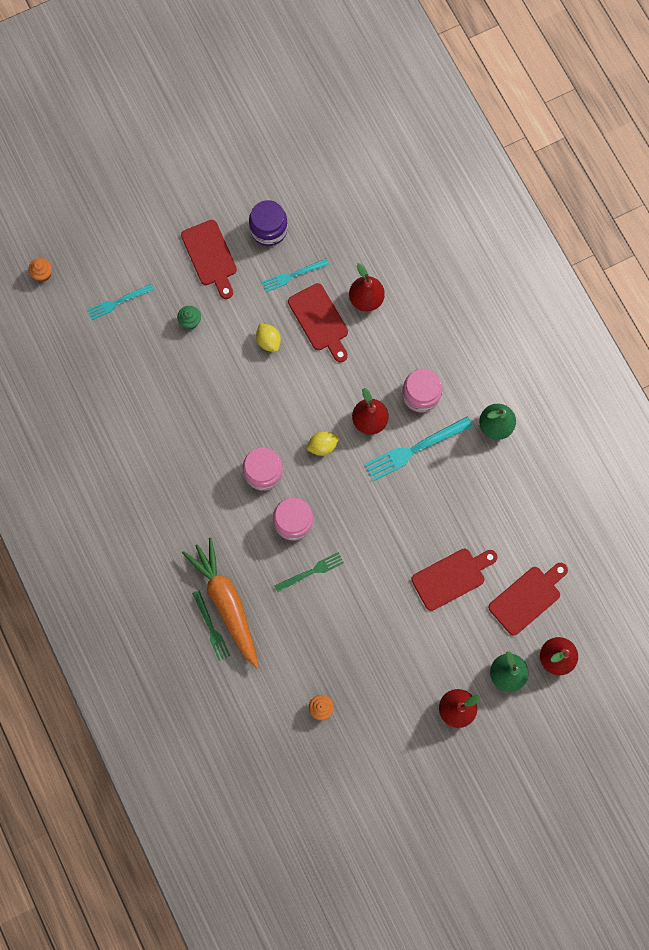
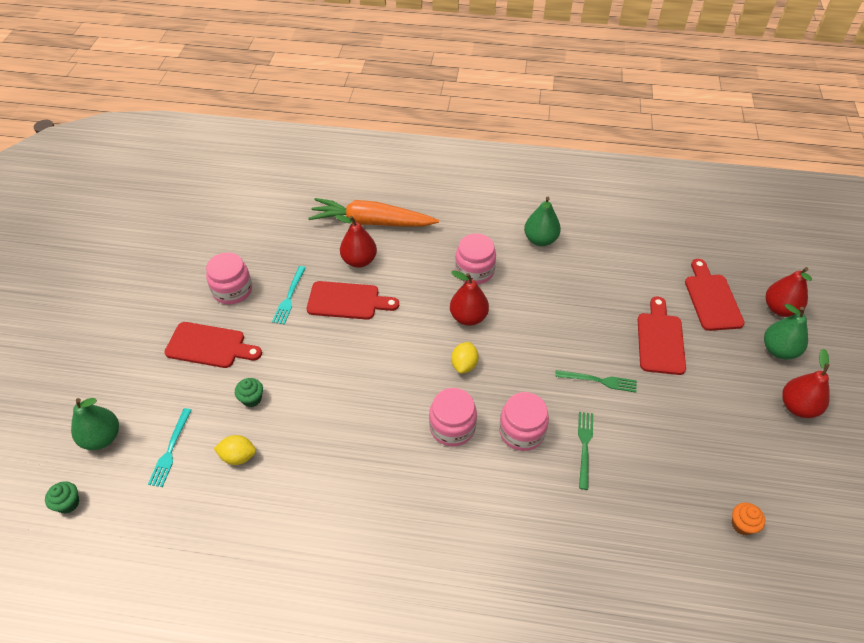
camera: 55 degrees left, 25 degrees down
orange cupcake [28,258,52,282] -> green cupcake [45,481,79,514]
orange carrot [182,538,259,668] -> orange carrot moved to [308,198,439,227]
green fork [192,590,230,661] -> green fork moved to [555,370,637,392]
purple jar [249,200,288,246] -> pink jar [206,252,252,305]
yellow lemon [256,323,281,352] -> yellow lemon moved to [214,435,256,465]
turquoise fork [365,416,473,481] -> none
none -> green pear [71,398,119,450]

